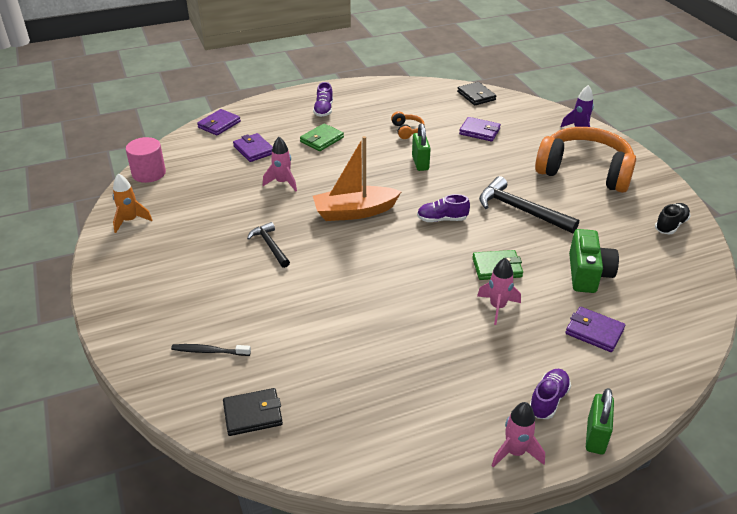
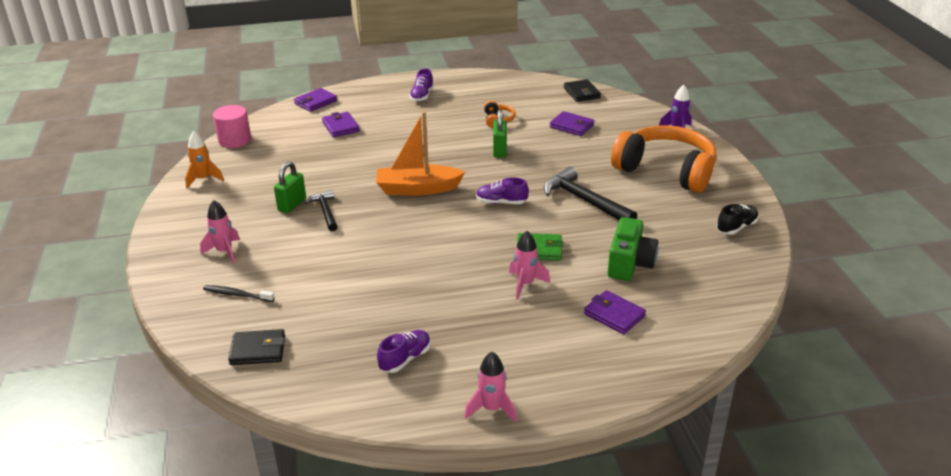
camera: 10 degrees right, 5 degrees down
pink rocket [263,137,297,192] -> pink rocket moved to [200,200,240,264]
green wallet [300,123,344,151] -> none
purple shoe [530,369,571,419] -> purple shoe moved to [377,330,431,373]
green padlock [586,388,614,454] -> green padlock moved to [274,161,306,213]

